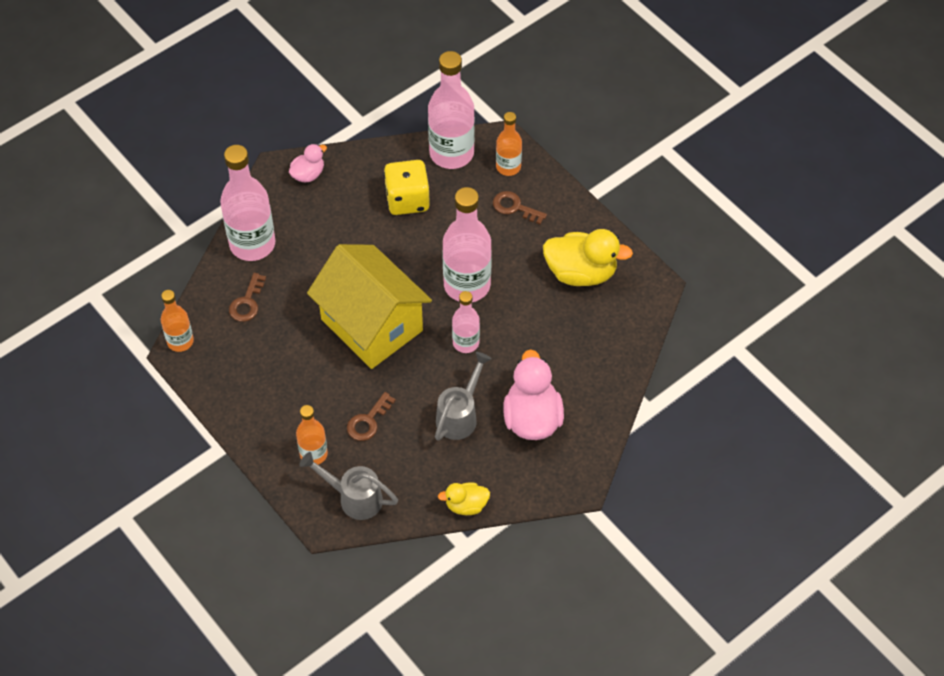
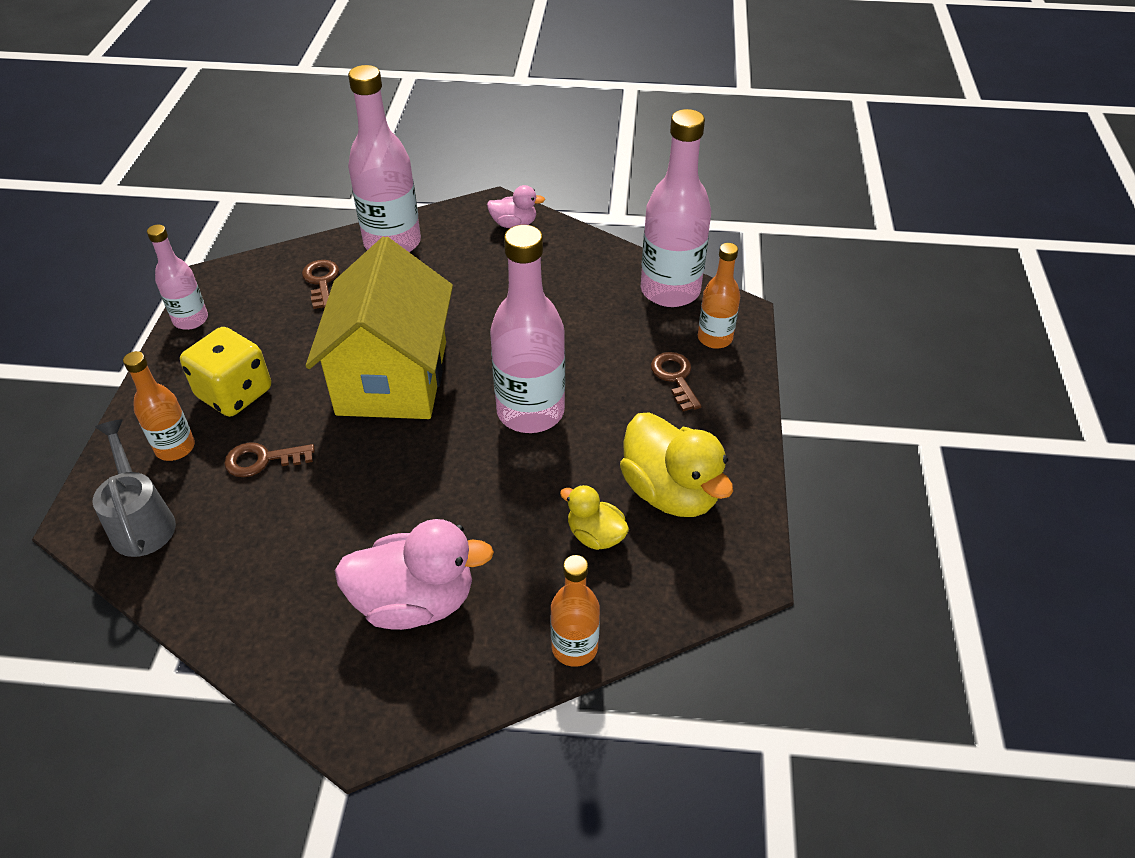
camera: 45 degrees right, 10 degrees down
orange bottle [161,290,194,352] -> orange bottle moved to [550,555,600,667]
brown key [229,273,266,322] -> brown key turned 105 degrees clockwise [302,260,339,309]
yellow dice [384,160,430,215] -> yellow dice moved to [180,327,271,417]
grey watering can [435,352,492,441] -> none
yellow duck [438,482,490,515] -> yellow duck moved to [560,485,629,550]
pink bottle [452,291,480,353] -> pink bottle moved to [147,225,208,330]
pink duck [503,349,564,440] -> pink duck turned 45 degrees clockwise [335,519,494,630]

